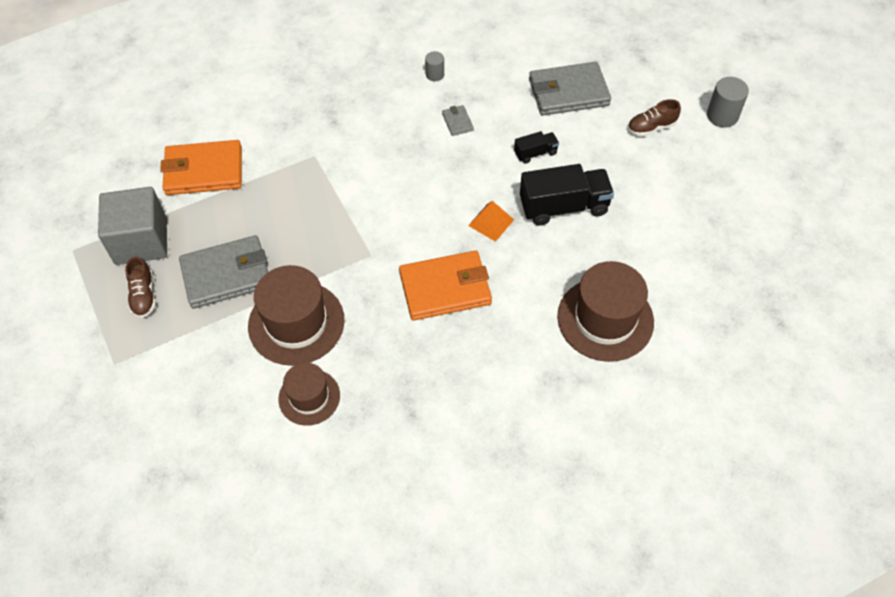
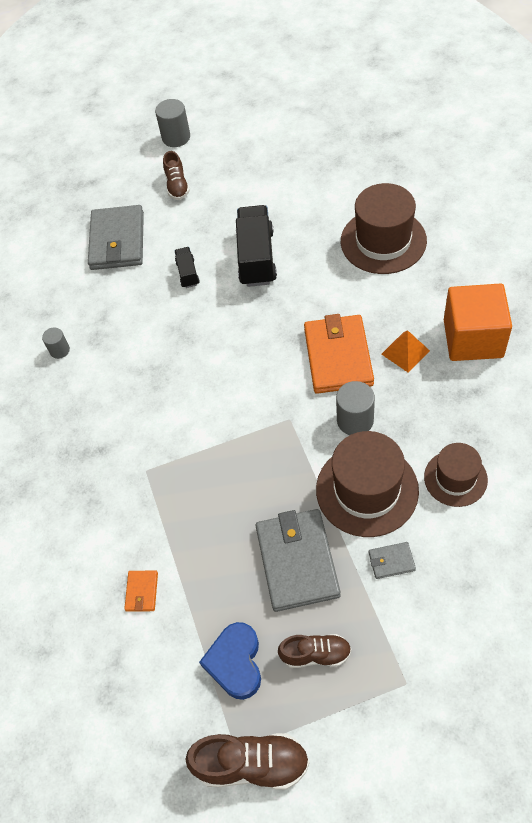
camera: 75 degrees left, 0 degrees up
grey cube [98,187,167,265] -> blue heart [199,622,261,700]
orange wallet [160,140,242,195] -> orange wallet [124,570,158,612], size x0.44
grey wallet [442,105,474,136] -> grey wallet moved to [369,542,416,579]
orange pyramid [468,201,514,242] -> orange pyramid moved to [381,330,430,373]
none -> brown shoe [185,733,309,790]
none -> grey cylinder [336,381,375,435]
none -> orange cube [444,283,512,361]

